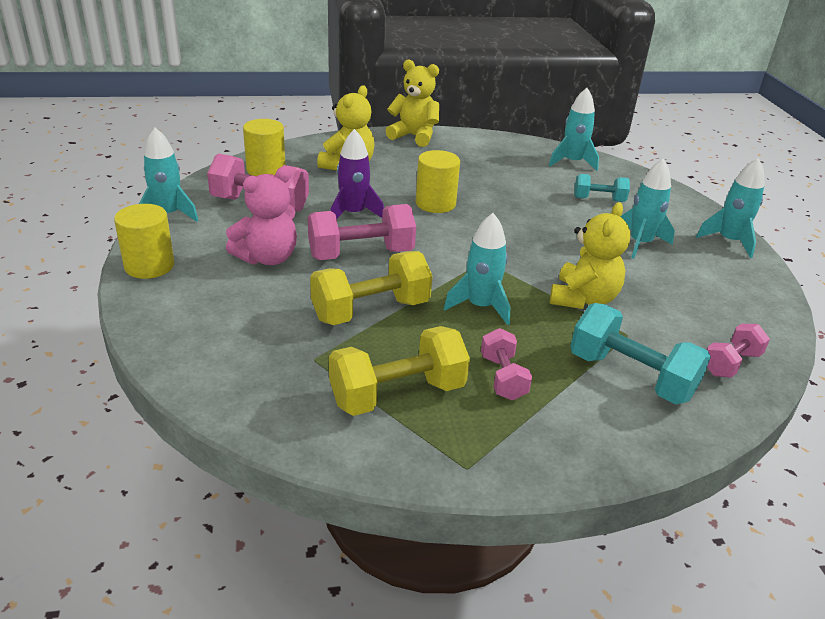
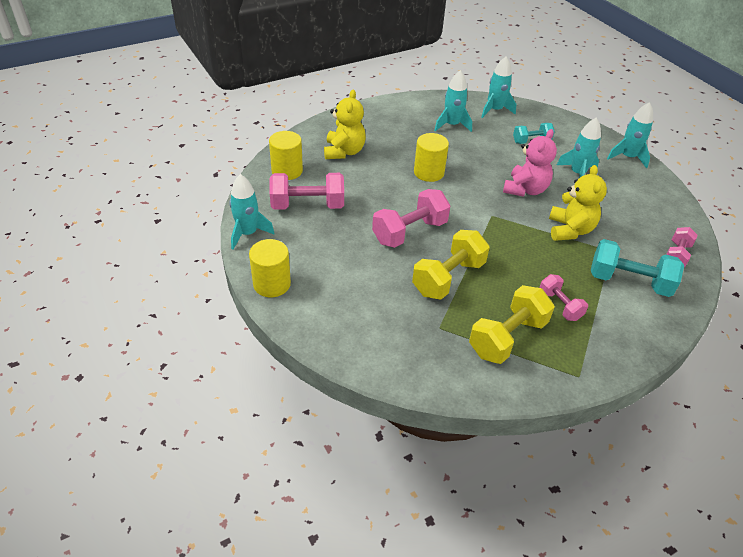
camera: 20 degrees left, 10 degrees up
pink teddy bear [226,167,297,265] -> pink teddy bear moved to [503,129,557,197]
purple rocket [330,129,384,219] -> none
yellow teddy bear [386,60,439,147] -> none
turquoise rocket [444,213,510,325] -> turquoise rocket moved to [434,70,472,132]

